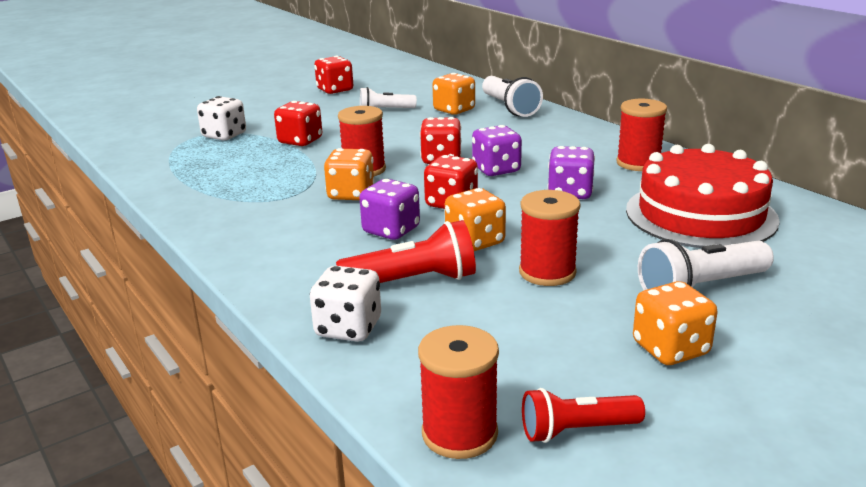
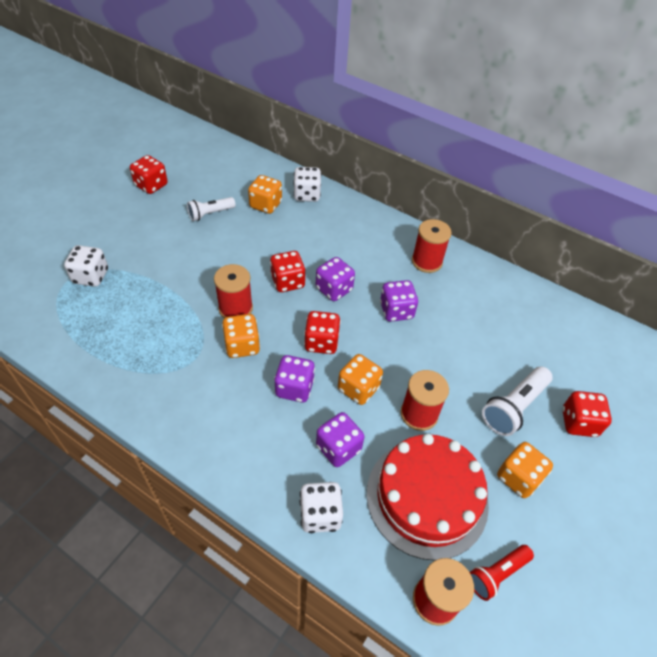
camera: 25 degrees left, 25 degrees up
red dice [274,101,322,146] -> red dice moved to [562,391,612,437]
red flashlight [336,220,476,283] -> purple dice [316,412,364,467]
white flashlight [482,76,543,117] -> white dice [293,167,321,202]
red cake [626,144,780,248] -> red cake moved to [367,434,489,561]

